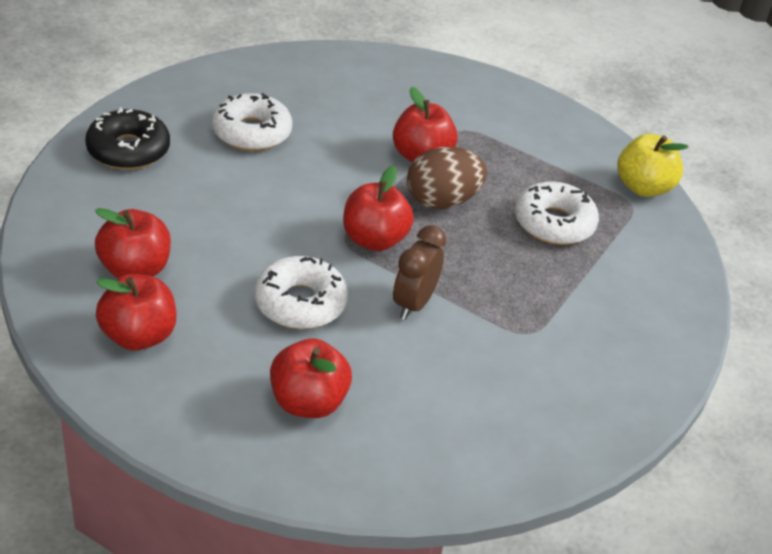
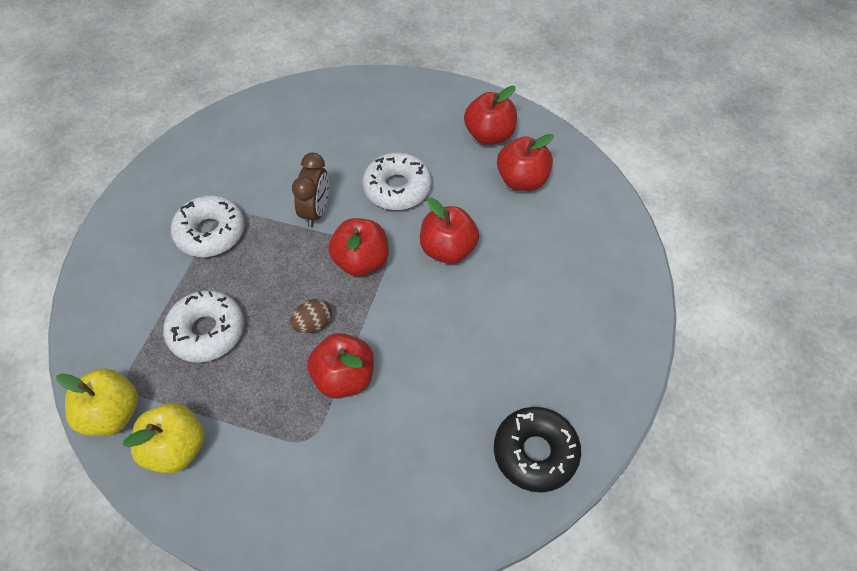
camera: 170 degrees right, 15 degrees up
black donut [85,107,170,170] -> black donut moved to [494,407,581,492]
white donut [212,93,292,151] -> white donut moved to [171,195,245,257]
red apple [270,338,352,418] -> red apple moved to [420,198,479,264]
brown egg [407,147,487,209] -> brown egg [290,299,332,333], size x0.57
none -> yellow apple [123,403,205,474]

